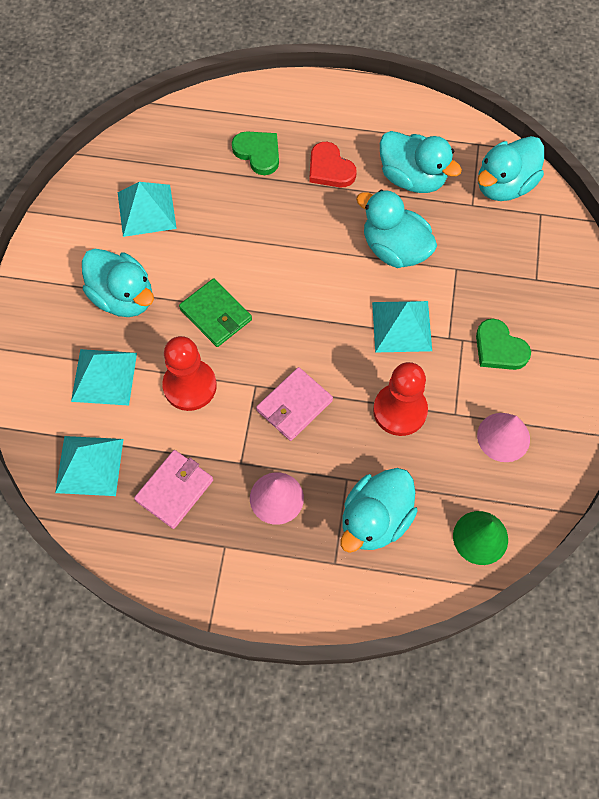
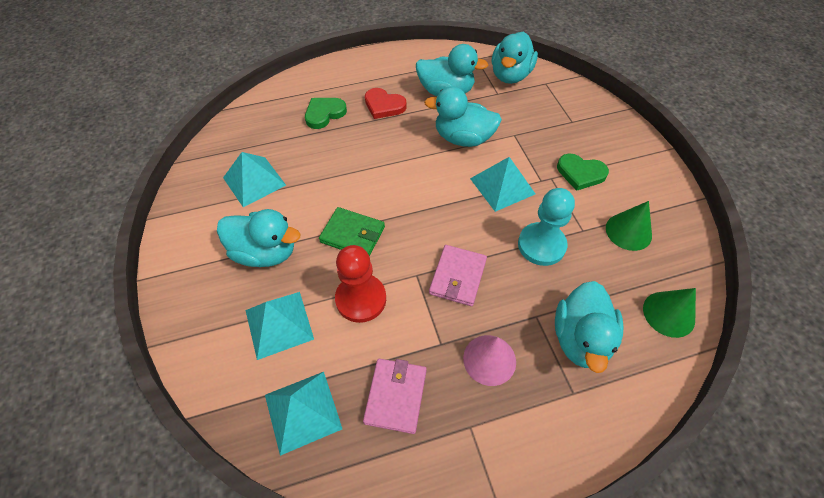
camera: 25 degrees left, 10 degrees down
green heart [232,131,279,175] -> green heart turned 60 degrees counterclockwise [305,98,347,129]
red pawn [373,362,428,436] -> turquoise pawn [518,188,575,266]
pink cone [477,413,530,462] -> green cone [606,201,652,251]

